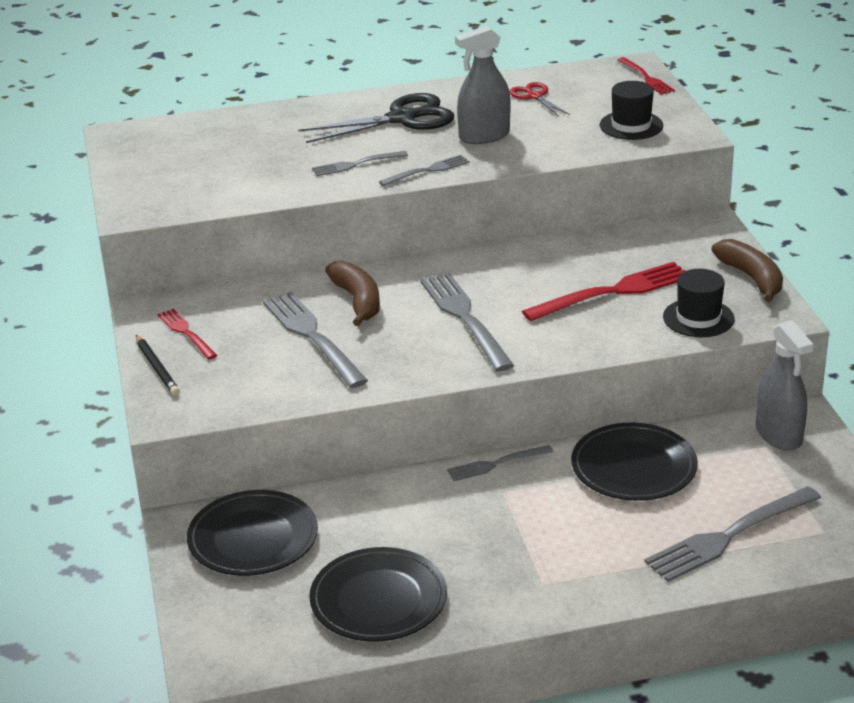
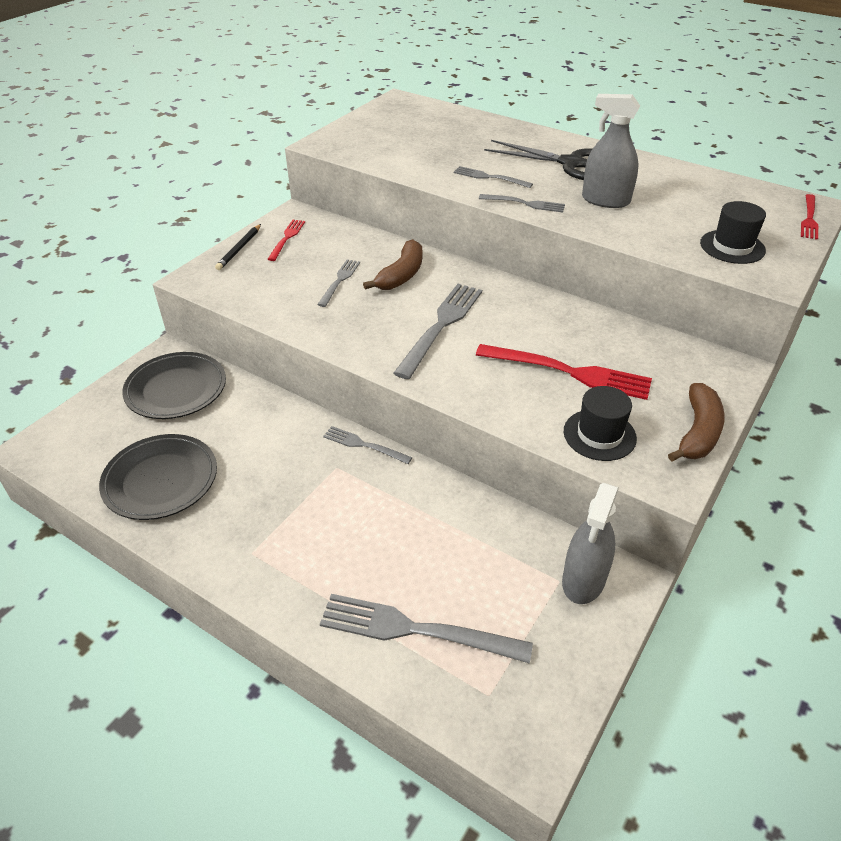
camera: 45 degrees right, 10 degrees up
grey fork [263,292,368,388] -> grey fork [317,259,360,307], size x0.56
red scissors [510,82,570,117] -> none
black plate [571,423,698,501] -> none

